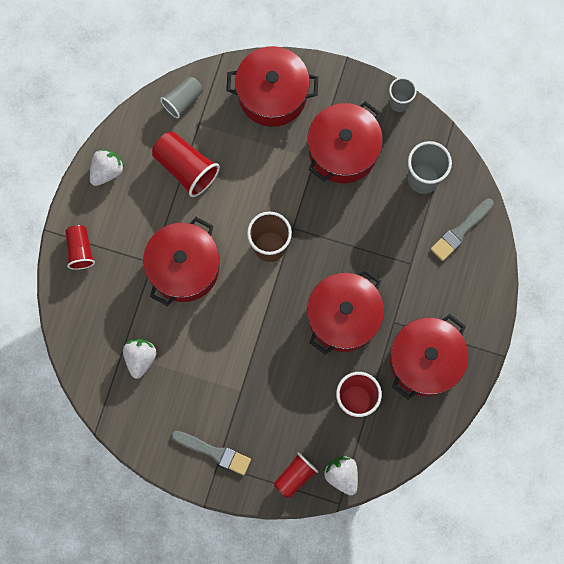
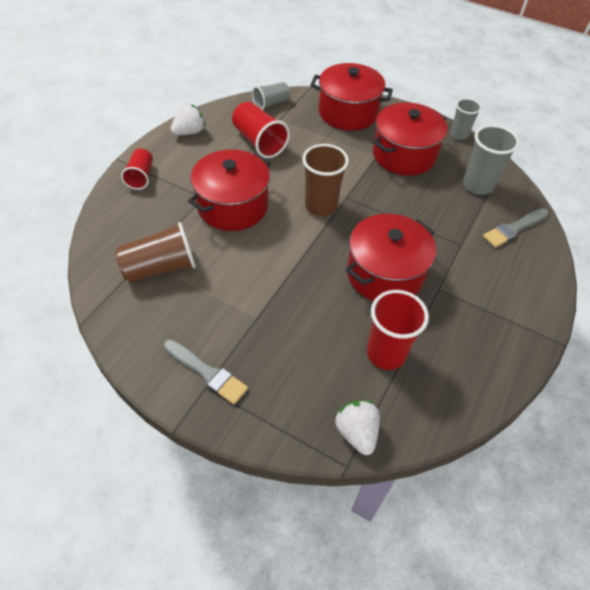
camera: 10 degrees right, 25 degrees down
white strawberry [123,339,157,379] -> brown cup [115,222,196,282]
red cup [274,452,318,498] -> none
red pot [390,314,469,400] -> none

